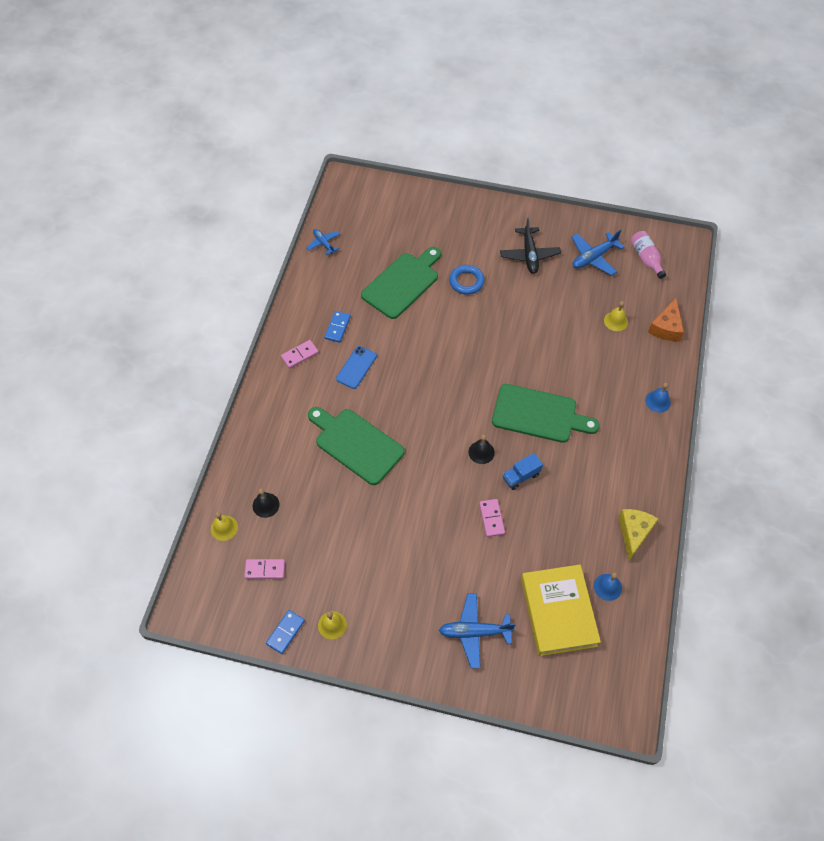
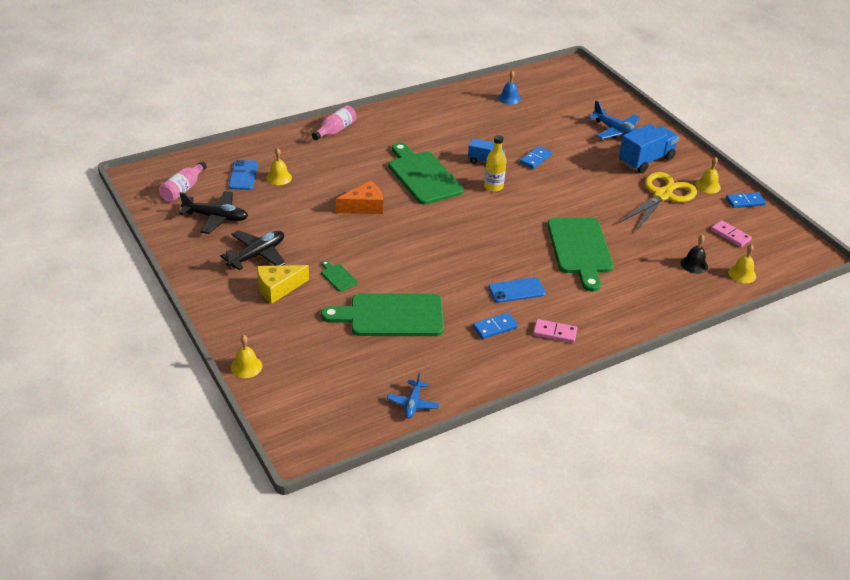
camera: 135 degrees left, 20 degrees down
blue ring [449,265,485,295] -> green cutting board [321,261,358,292]
black bell [469,434,495,464] -> yellow bottle [484,135,507,192]
pink domino [479,499,505,537] -> blue domino [520,146,552,169]
yellow book [521,565,601,656] -> none
blue plane [572,230,625,276] -> black plane [179,191,248,234]
yellow cheese [619,509,658,561] -> yellow cheese moved to [257,265,309,304]
blue bell [645,383,671,413] -> pink bottle [312,105,356,140]
orange cheese [648,298,684,342] -> orange cheese moved to [336,181,383,214]
none -> blue phone [228,160,258,190]
none -> yellow bell [231,335,262,378]
none -> blue truck [619,124,679,173]
none -> yellow scissors [619,172,697,232]

